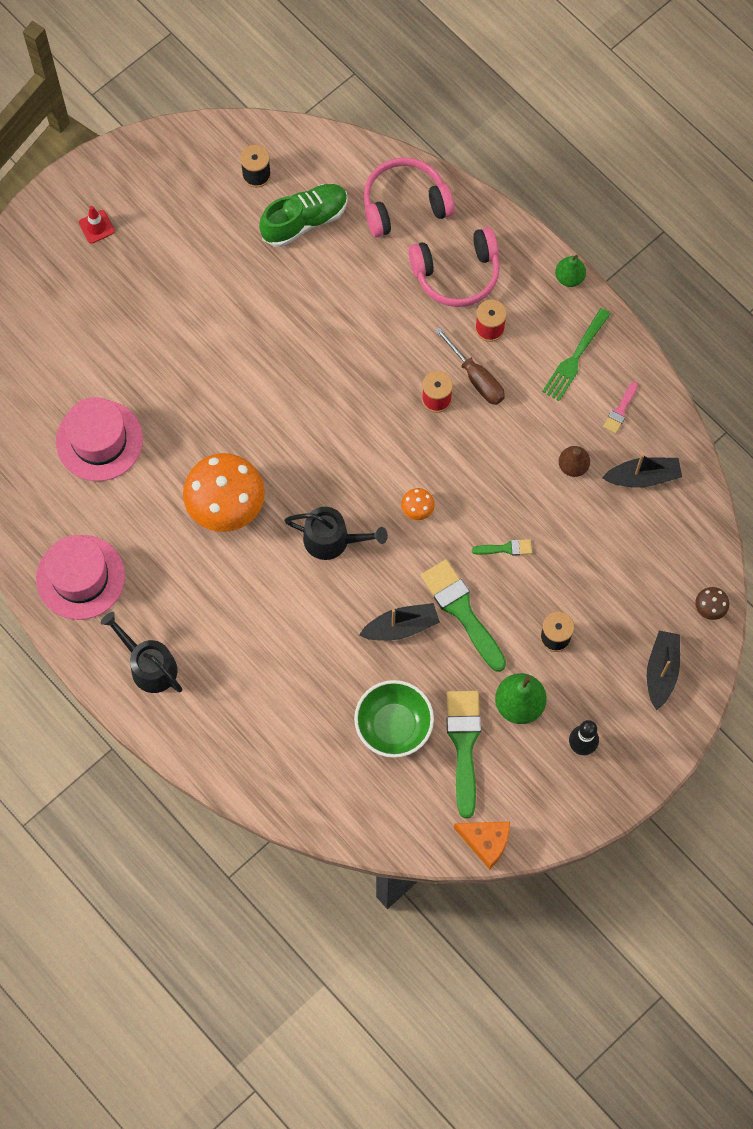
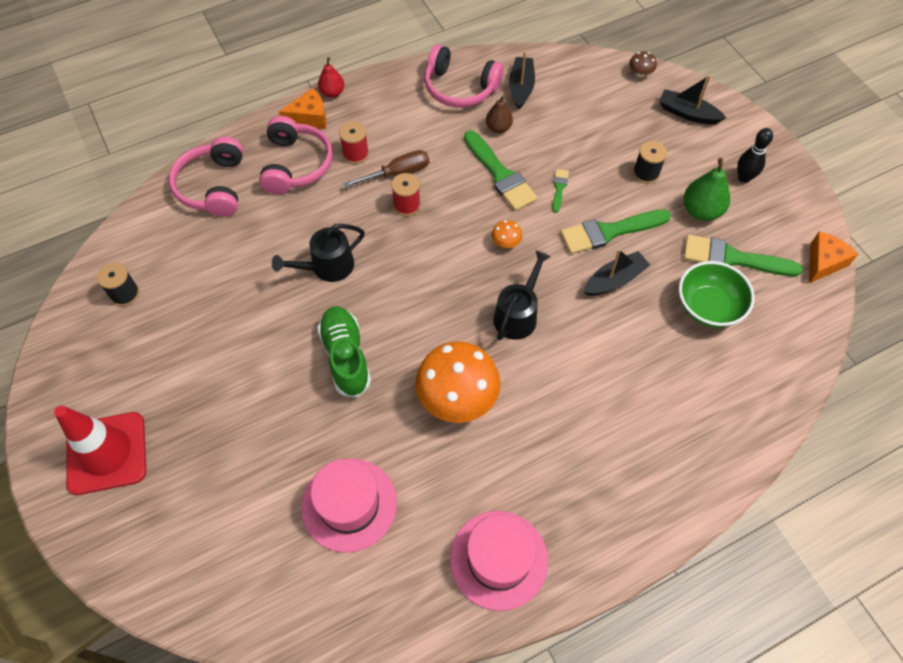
camera: 75 degrees left, 10 degrees down
red traffic cone [79,206,115,243] -> red traffic cone [54,406,146,495], size x2.38
black watering can [100,612,182,693] -> black watering can moved to [272,224,365,282]
green shoe [259,184,348,247] -> green shoe moved to [317,306,371,398]
black boat [359,603,440,641] -> black boat turned 60 degrees clockwise [584,249,650,296]
green fork [542,308,611,401] -> none
green pear [555,255,586,287] -> red pear [318,57,345,98]
pink brush [603,382,638,434] -> pink headphones [425,44,504,107]
none -> orange cheese [279,88,326,129]
none -> green brush [464,130,538,211]

